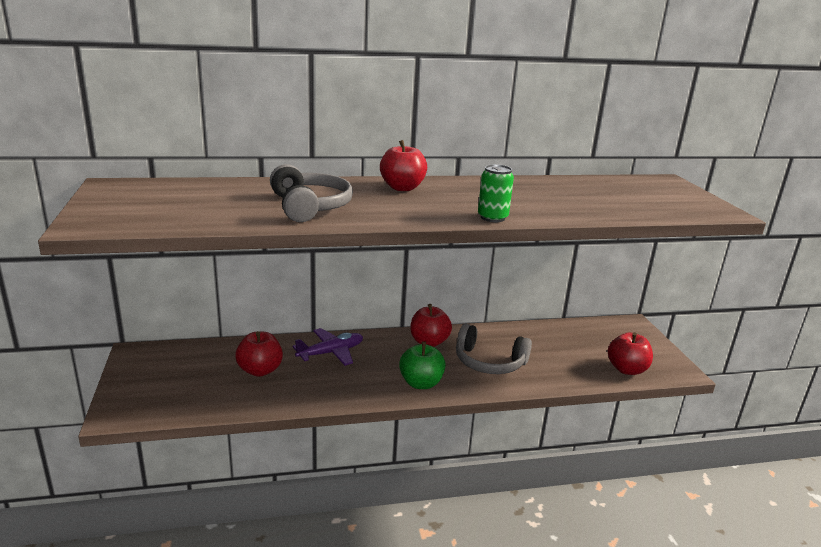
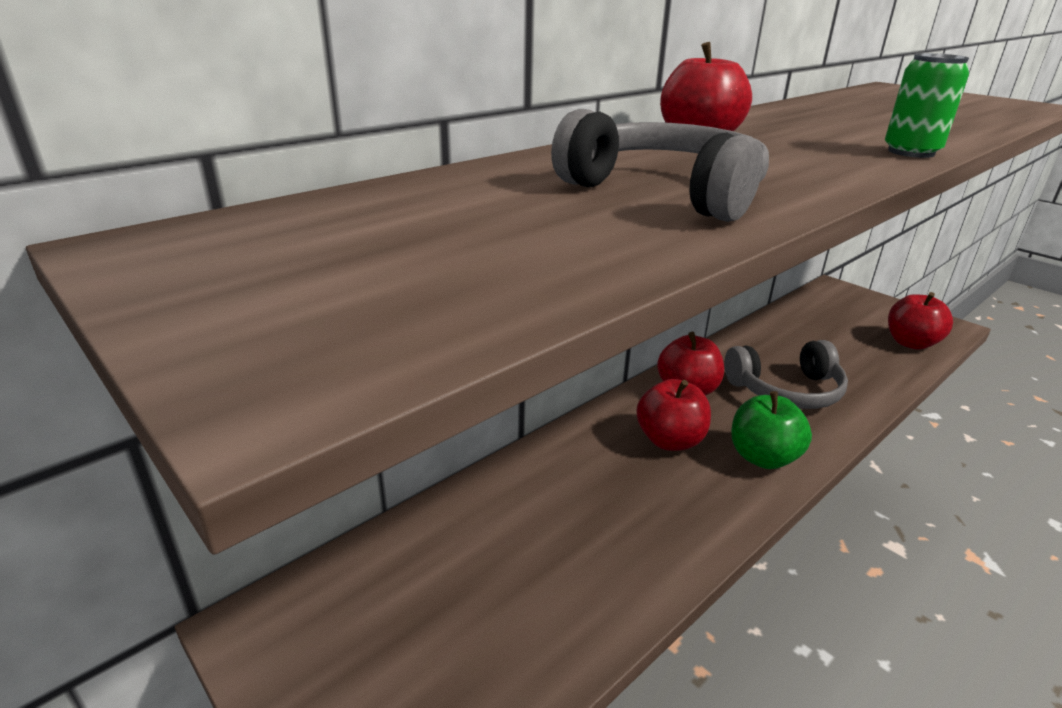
camera: 30 degrees left, 5 degrees up
red apple [235,331,283,377] -> red apple moved to [637,379,711,451]
purple plane [293,328,363,366] -> none

